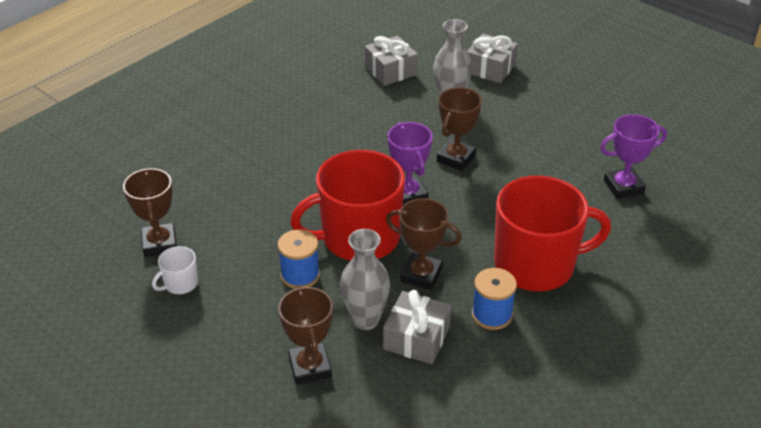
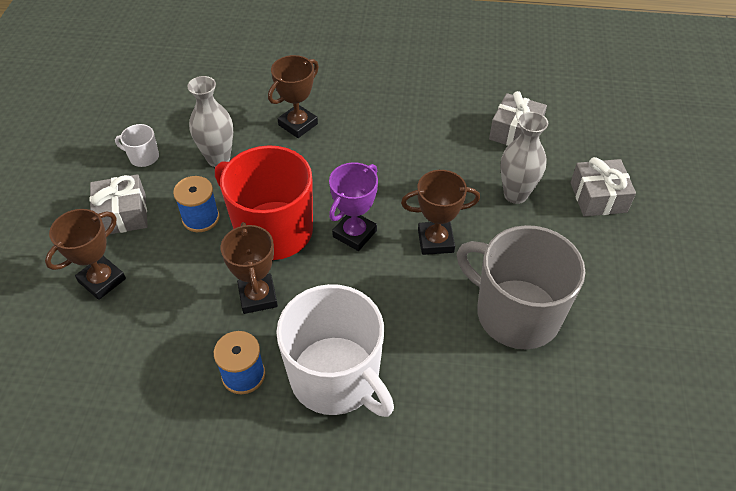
camera: 55 degrees right, 10 degrees up
brown trophy [123,168,177,257] -> brown trophy moved to [268,55,319,138]
grey vase [340,229,390,330] -> grey vase moved to [187,76,233,167]
grey gift [383,290,451,364] -> grey gift moved to [90,174,148,234]
red mug [494,176,611,291] -> white mug [276,284,394,417]
purple trophy [600,114,667,199] -> none
none -> grey mug [457,225,585,349]

